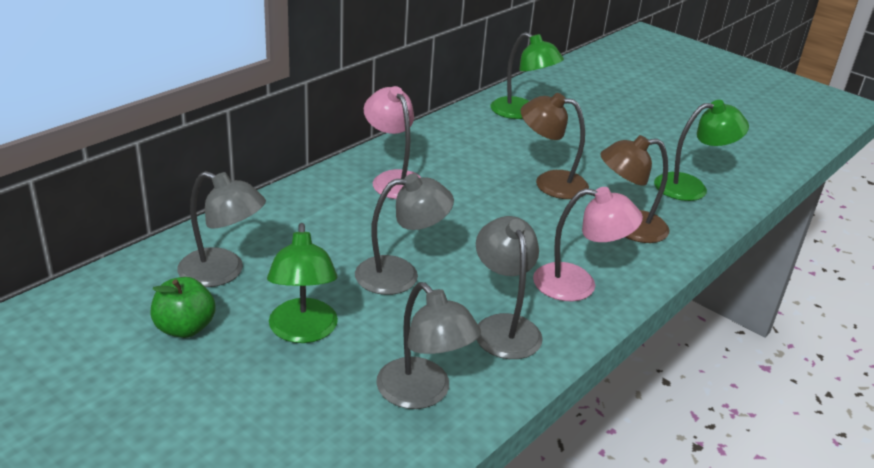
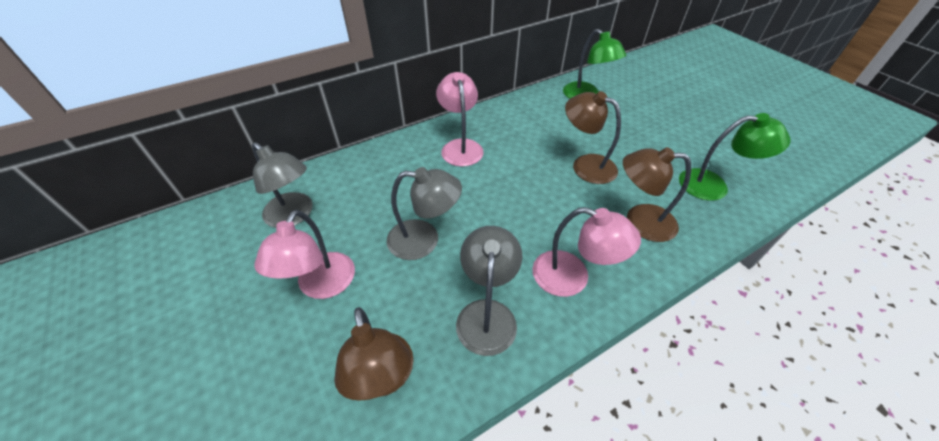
camera: 20 degrees right, 15 degrees up
green apple [151,277,216,338] -> none
green lamp [267,223,338,343] -> pink lamp [254,210,355,299]
grey lamp [376,282,481,409] -> brown lamp [334,307,413,401]

